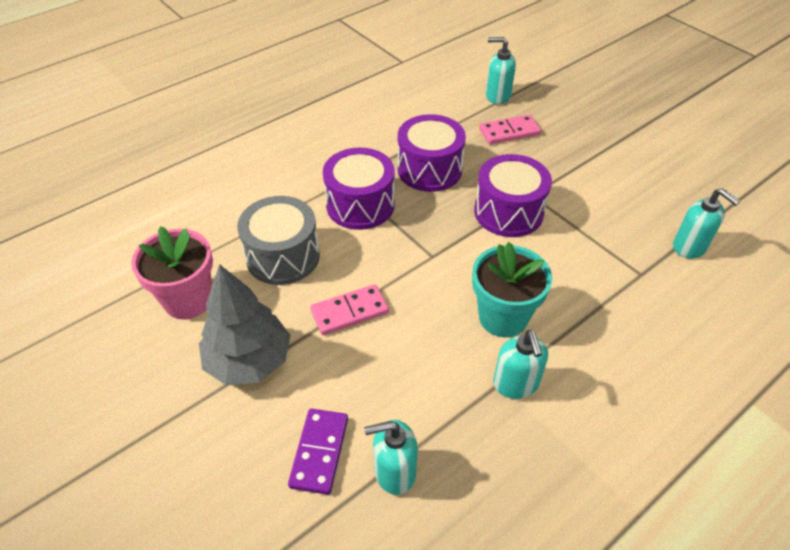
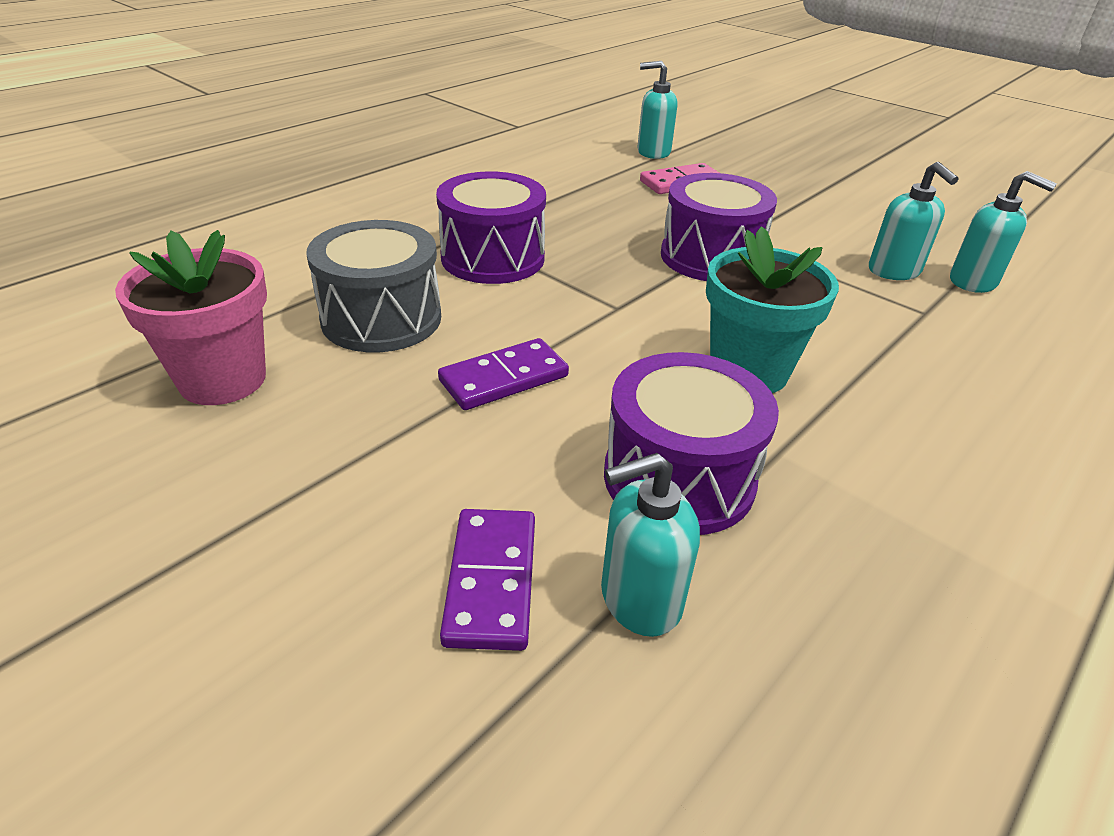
camera: 10 degrees left, 10 degrees down
grey tree [199,264,291,385] -> none
pink domino [310,284,389,335] -> purple domino [438,338,569,410]
purple drum [397,114,466,192] -> purple drum moved to [604,352,779,535]
turquoise soap dispenser [493,330,548,399] -> turquoise soap dispenser moved to [869,162,958,280]

